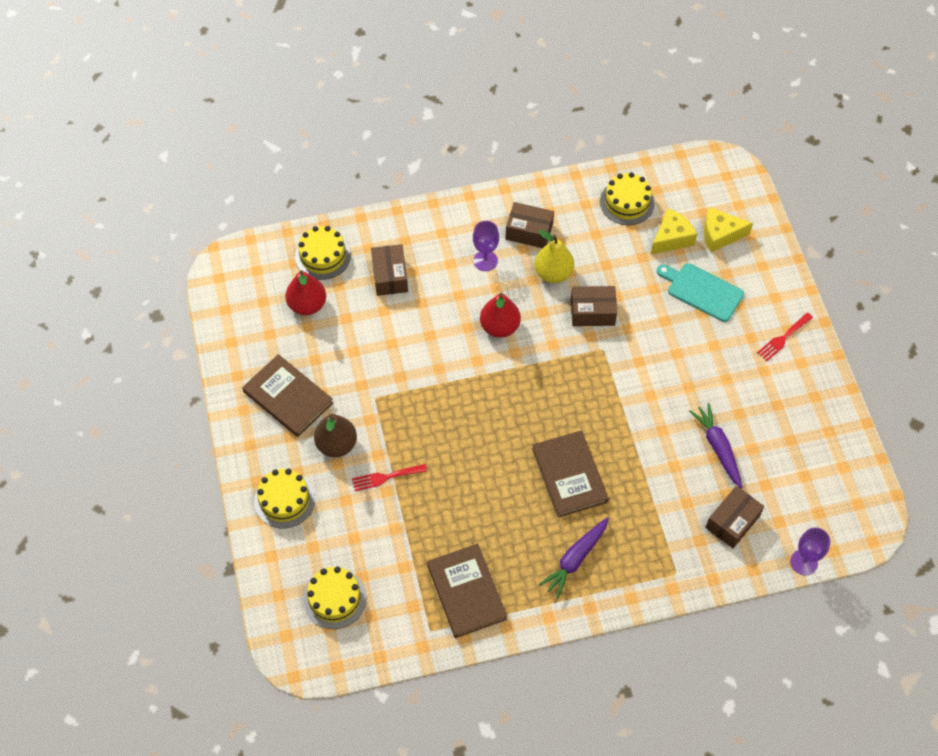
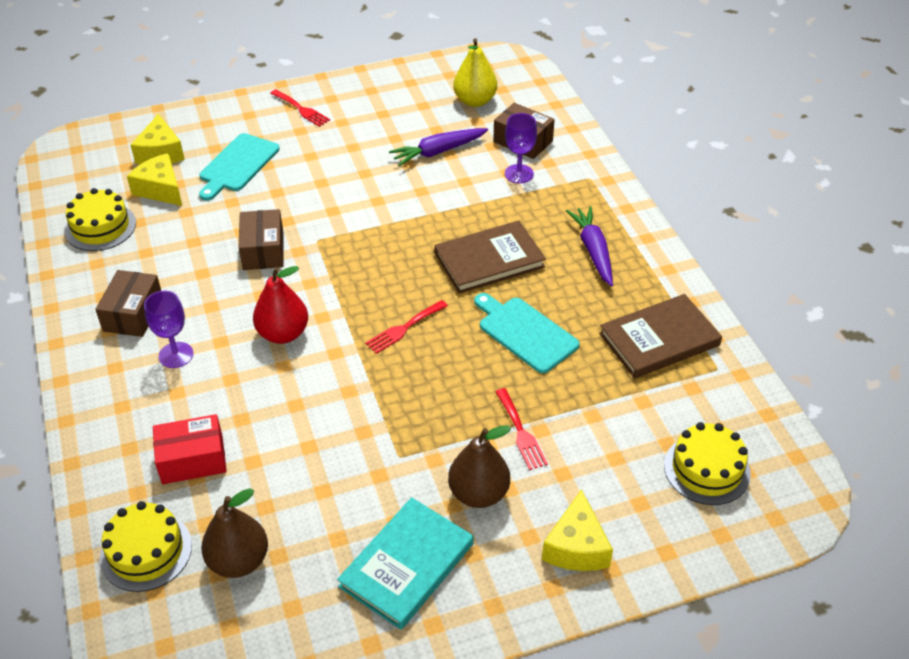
camera: 95 degrees left, 15 degrees down
brown book [242,354,333,437] -> turquoise book [337,497,474,630]
yellow cake [254,469,315,528] -> yellow cheese [542,489,613,571]
red pear [286,270,326,315] -> brown pear [201,488,268,578]
brown box [371,244,408,296] -> red box [153,414,227,484]
yellow pear [534,230,574,283] -> yellow pear moved to [453,38,497,107]
purple carrot [539,517,609,599] -> purple carrot turned 135 degrees counterclockwise [566,206,613,286]
purple goblet [790,527,831,575] -> purple goblet moved to [505,113,537,183]
none -> red fork [365,300,448,354]
none -> turquoise cutting board [474,293,580,373]

